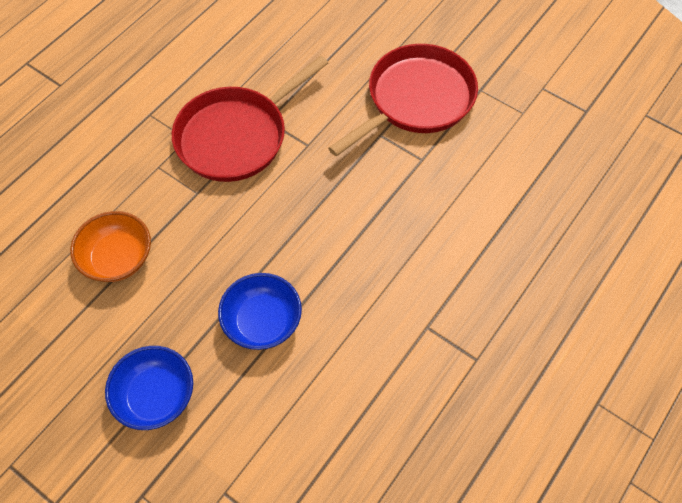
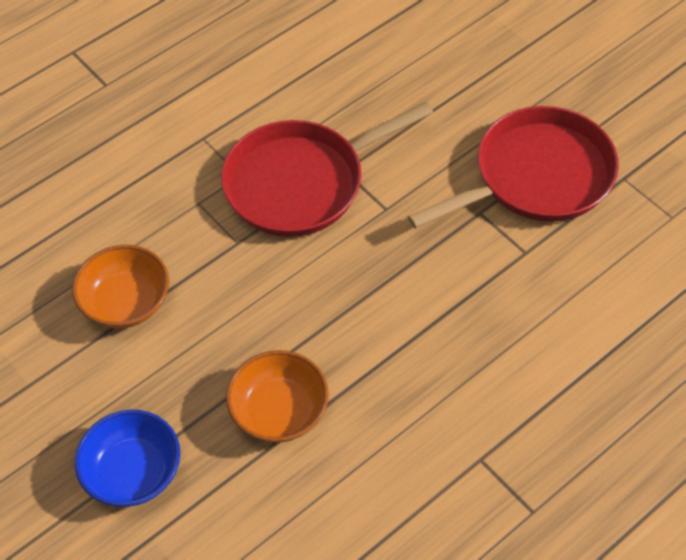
camera: 15 degrees right, 5 degrees down
blue bowl [218,273,302,350] -> orange bowl [226,350,329,443]

